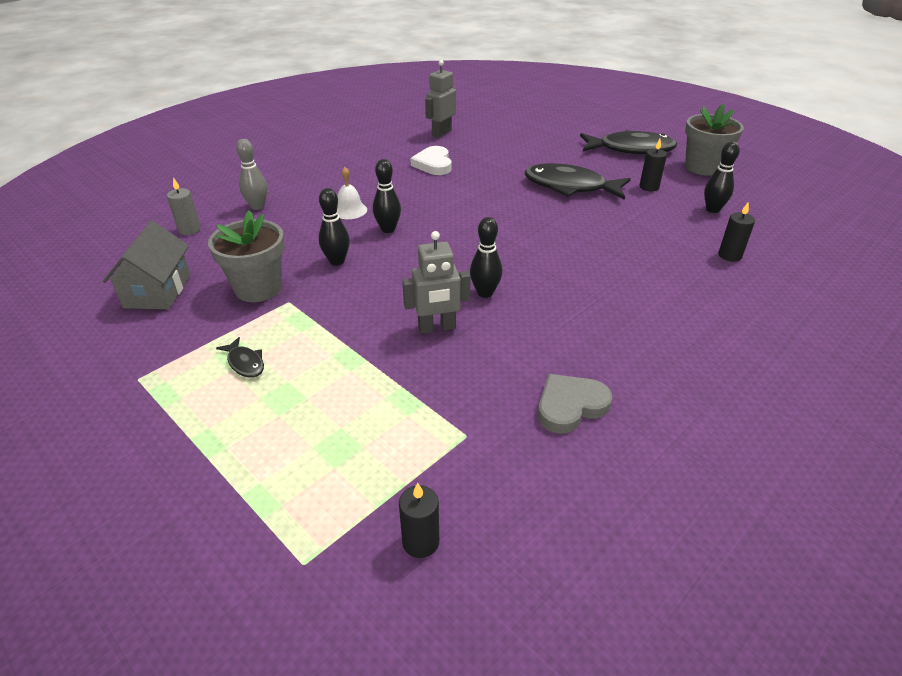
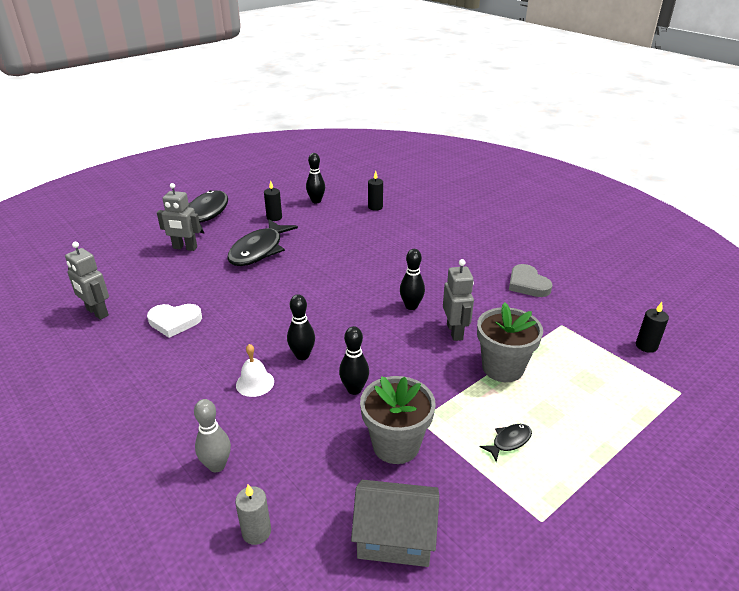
camera: 85 degrees left, 5 degrees down
grey flower pot [685,104,744,176] -> grey flower pot moved to [477,302,543,382]
none -> grey robot [157,183,201,251]

